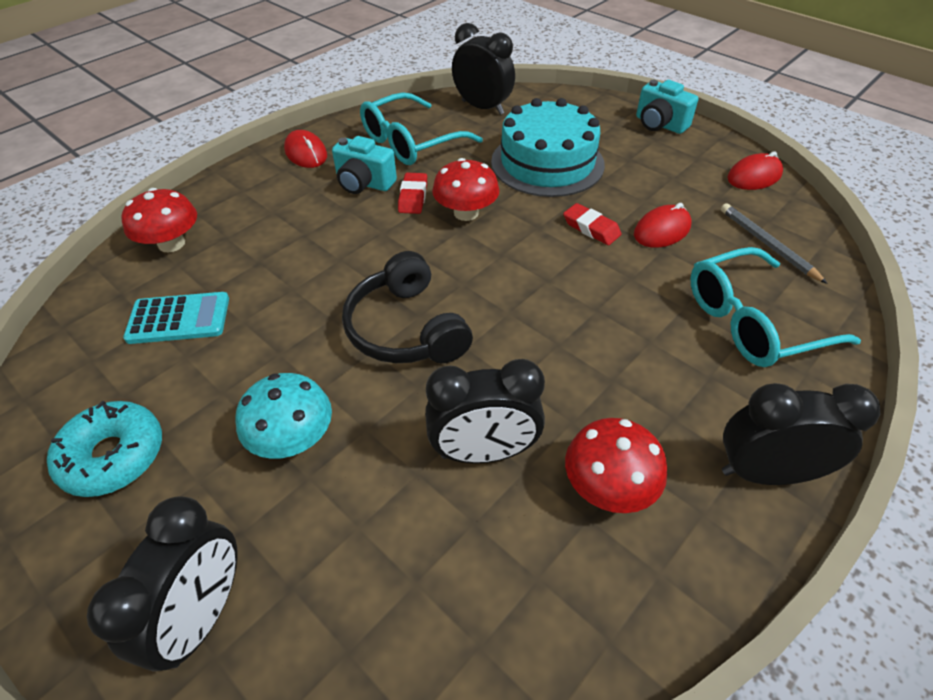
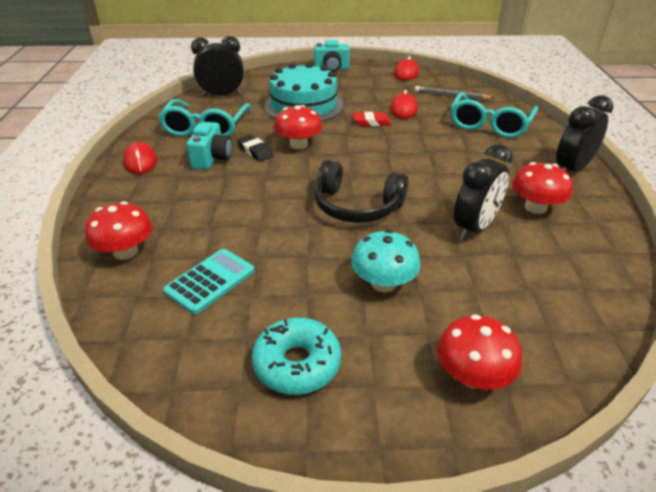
camera: 45 degrees left, 10 degrees down
black clock [87,496,237,672] -> red mushroom [437,314,522,390]
red mouse [284,130,327,168] -> red mouse turned 60 degrees clockwise [123,142,157,174]
turquoise camera [332,136,397,194] -> turquoise camera turned 60 degrees counterclockwise [186,122,232,170]
red eraser [398,173,427,214] -> black eraser [237,135,274,162]

